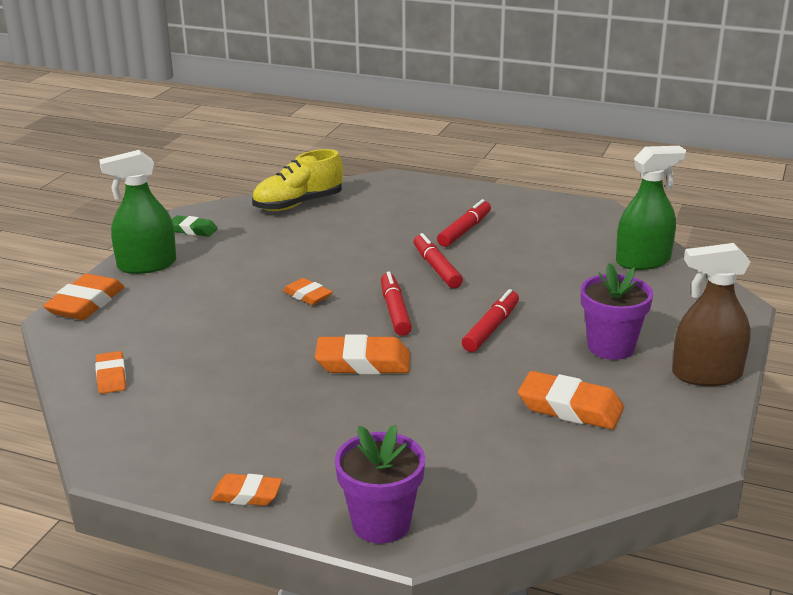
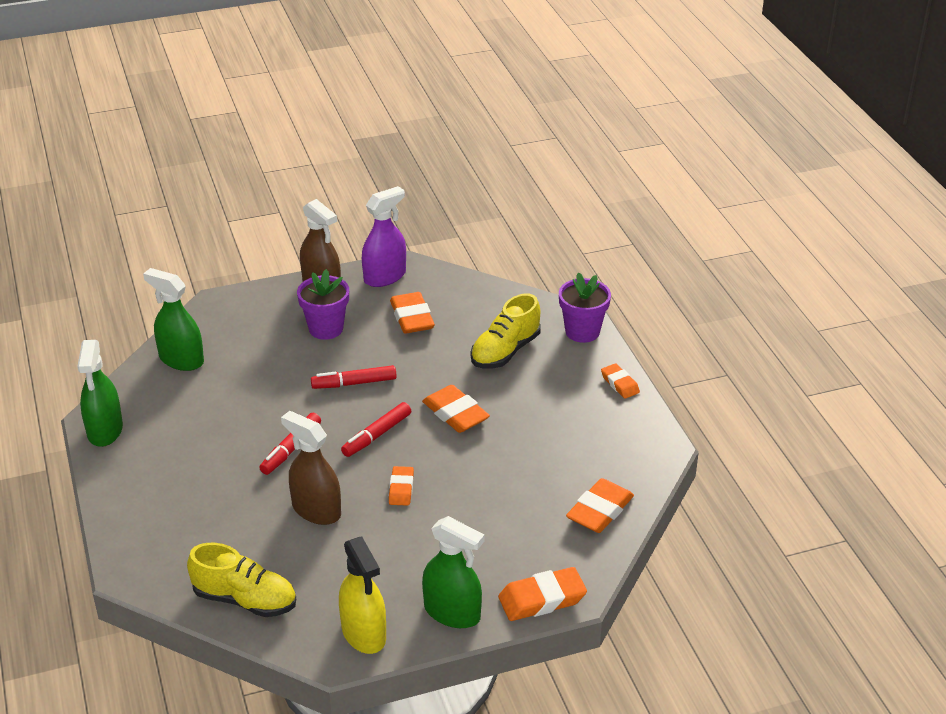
camera: 130 degrees left, 10 degrees up
orange eraser [95,351,126,394] -> orange eraser [566,478,634,533], size x1.64
green eraser [172,215,218,237] -> yellow spray bottle [339,537,386,654]
red marker [437,199,491,247] -> none
none -> green spray bottle [77,340,123,447]
none -> brown spray bottle [281,411,341,525]
none -> purple spray bottle [362,186,406,287]
none -> yellow shoe [471,294,541,368]

